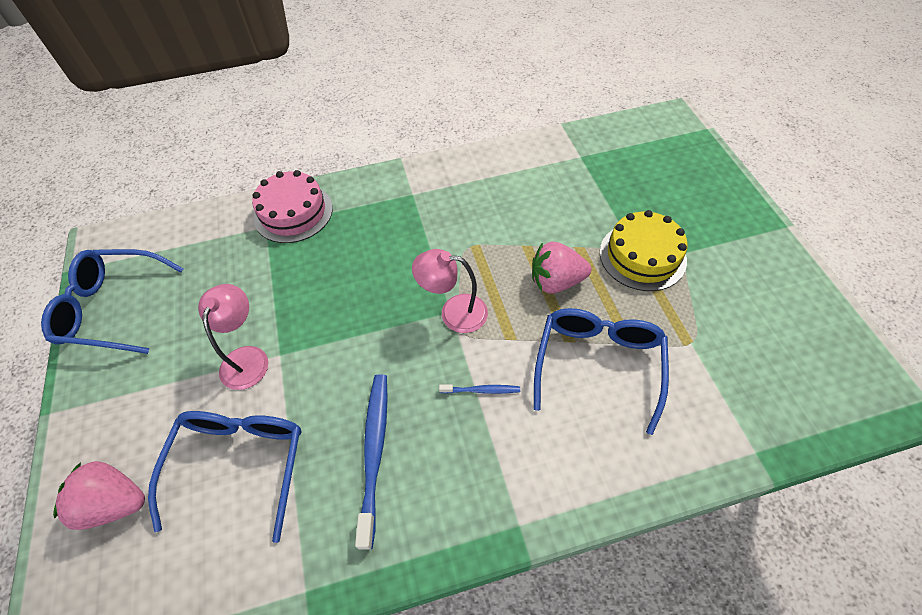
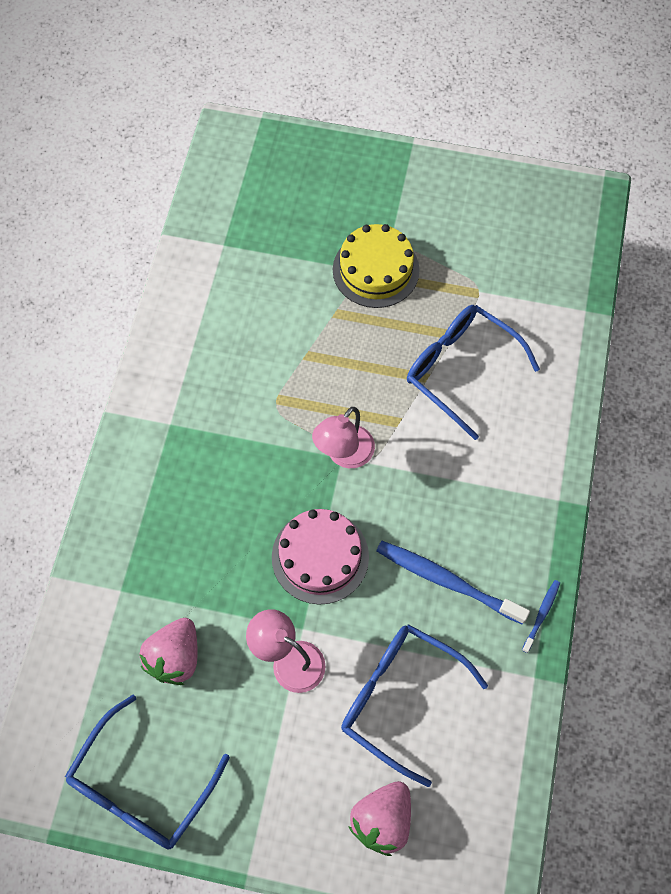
camera: 65 degrees left, 10 degrees up
pink cake [252,170,333,243] -> pink cake moved to [272,509,369,604]
blue toothbrush [439,384,520,394] -> blue toothbrush moved to [522,580,560,653]
pink strawberry [532,242,591,294] -> pink strawberry moved to [139,618,198,685]

